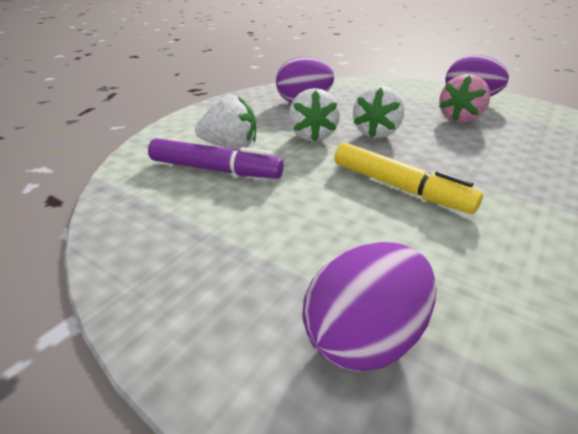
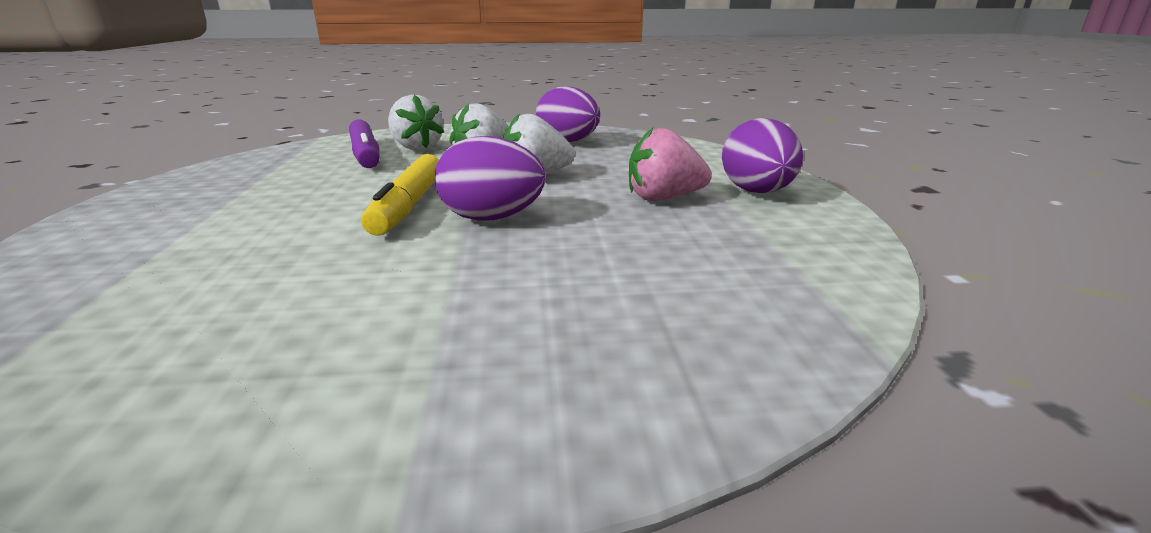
camera: 50 degrees right, 10 degrees down
purple egg [302,242,437,372] -> purple egg moved to [435,136,546,221]

